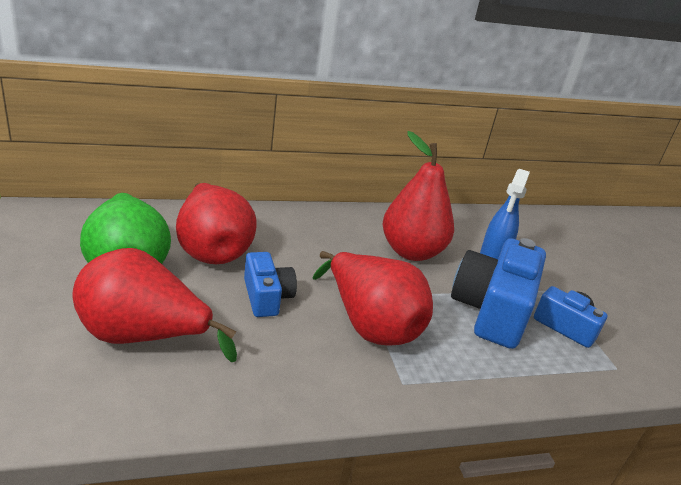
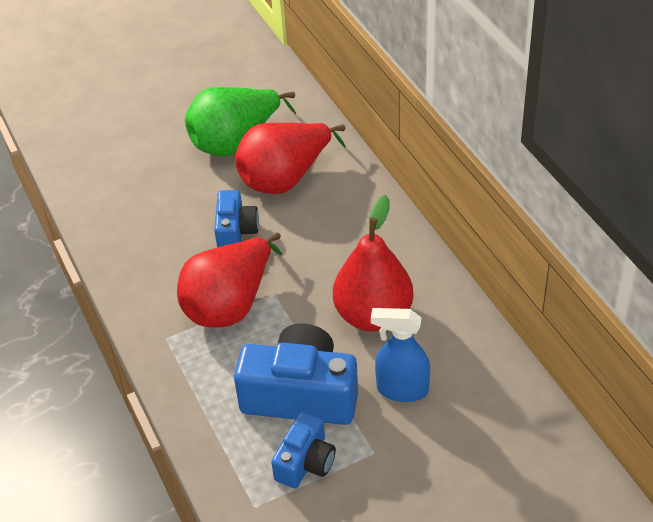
camera: 85 degrees right, 15 degrees up
red pear [72,248,237,362] -> none
blue camera [244,252,297,317] -> blue camera turned 60 degrees counterclockwise [214,190,259,247]

